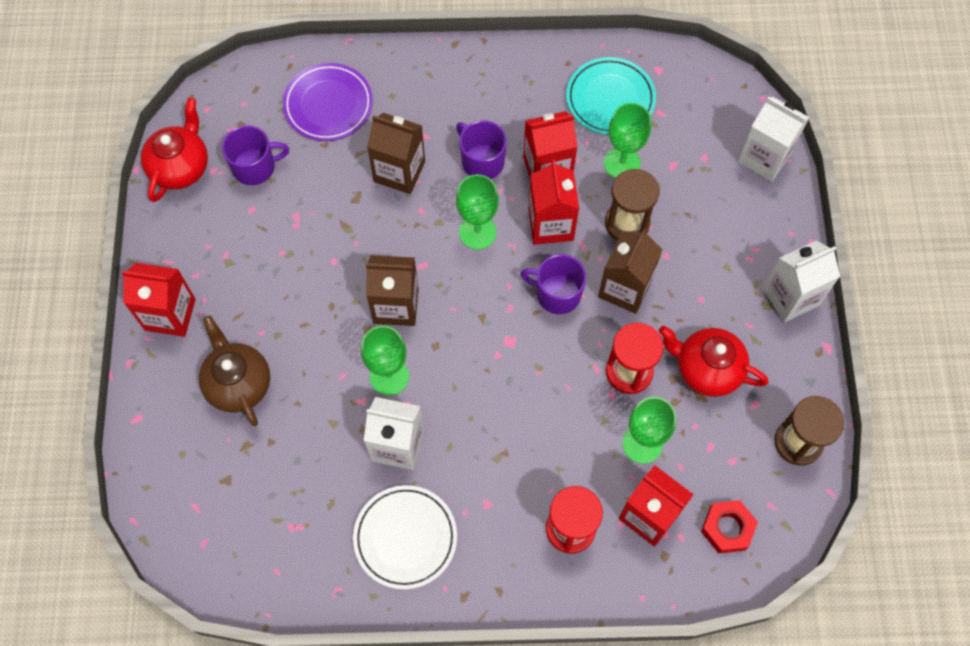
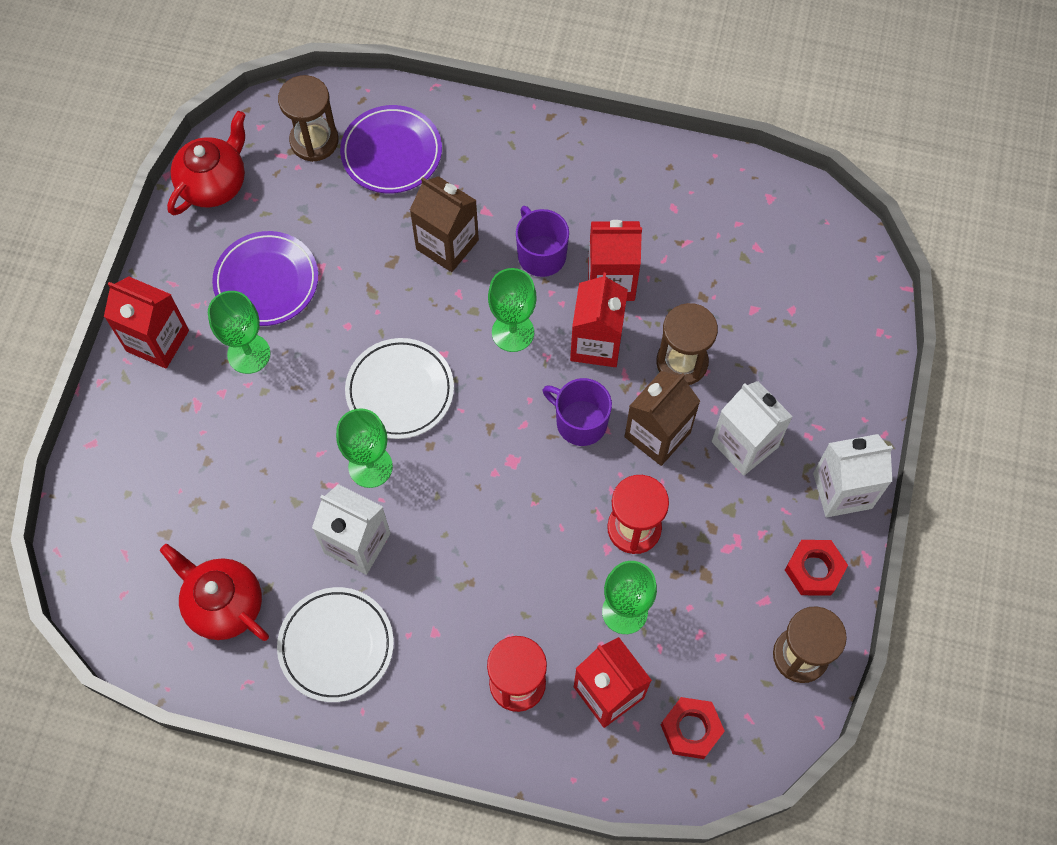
camera: 15 degrees right, 0 degrees up
brown teapot [199,316,270,426] -> none
purple mug [222,125,289,185] -> none
brown carton [366,255,419,326] -> white plate [345,338,454,439]
turquoise plate [566,57,656,135] -> none
green goblet [604,103,651,178] -> green goblet moved to [208,291,270,374]
red teapot [659,326,768,397] -> red teapot moved to [160,544,269,641]
white carton [738,97,809,182] -> white carton moved to [712,381,793,476]
none -> purple plate [212,231,318,326]
none -> brown hourglass [278,75,339,162]
none -> red nut [785,540,848,596]

